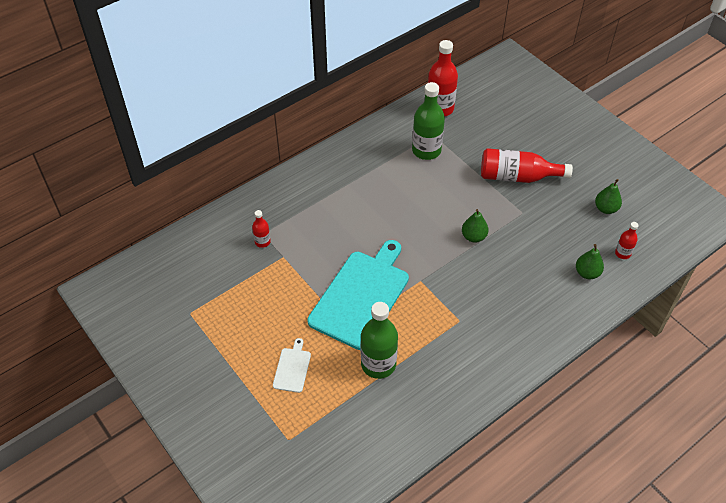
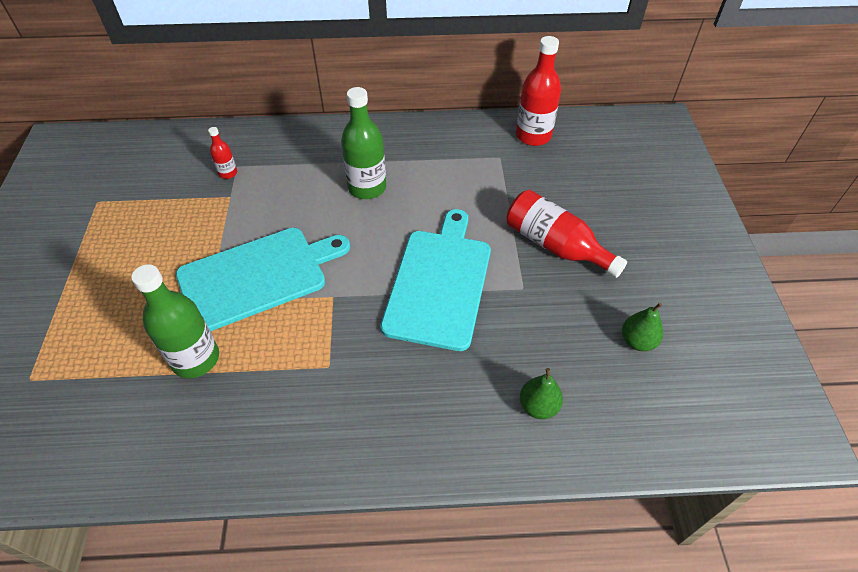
camera: 35 degrees right, 0 degrees up
white cutting board [273,338,311,393] -> none
green bottle [412,82,445,160] -> green bottle moved to [341,87,386,199]
green pear [462,209,489,243] -> turquoise cutting board [381,209,491,351]
red bottle [615,222,638,259] -> none

